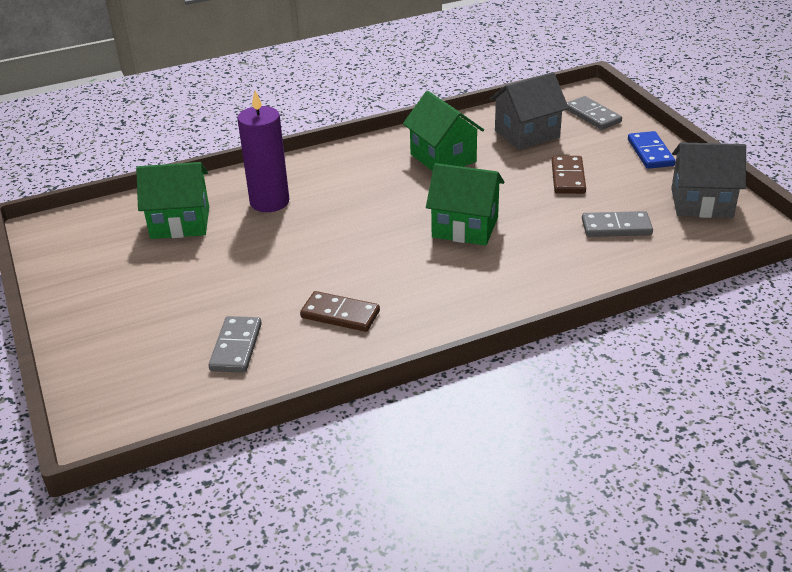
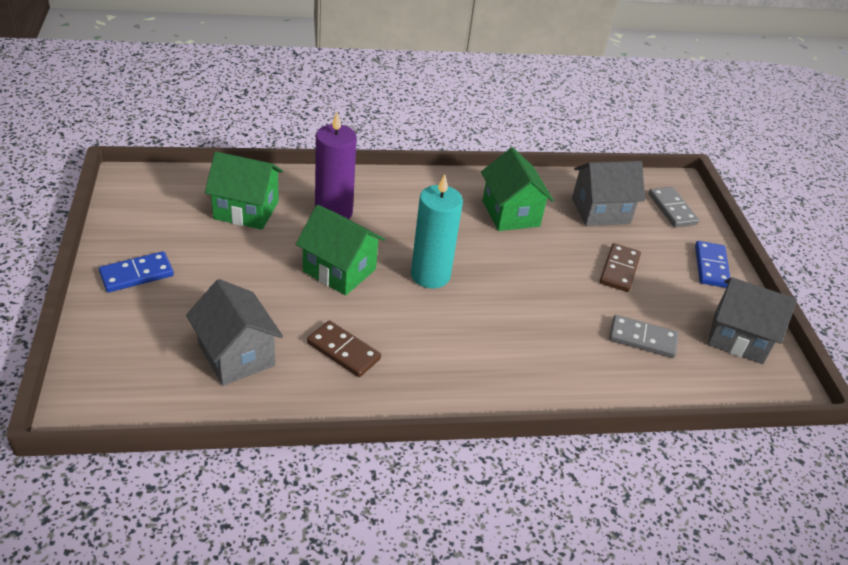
camera: 10 degrees right, 5 degrees up
grey domino [209,316,262,373] -> grey house [186,279,283,386]
green house [426,163,504,246] -> green house moved to [296,205,385,295]
none -> blue domino [99,251,174,292]
none -> turquoise candle [411,174,463,289]

